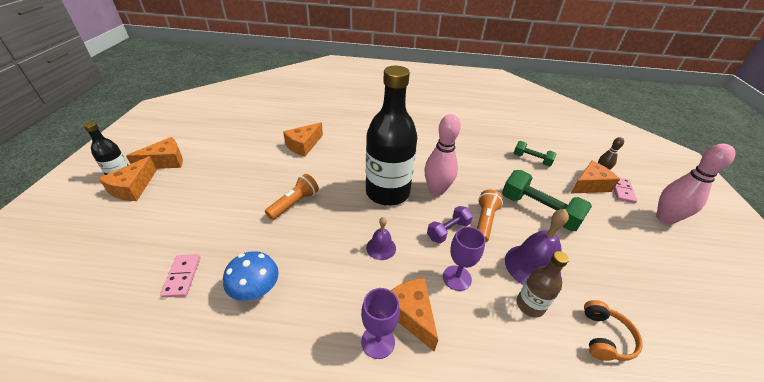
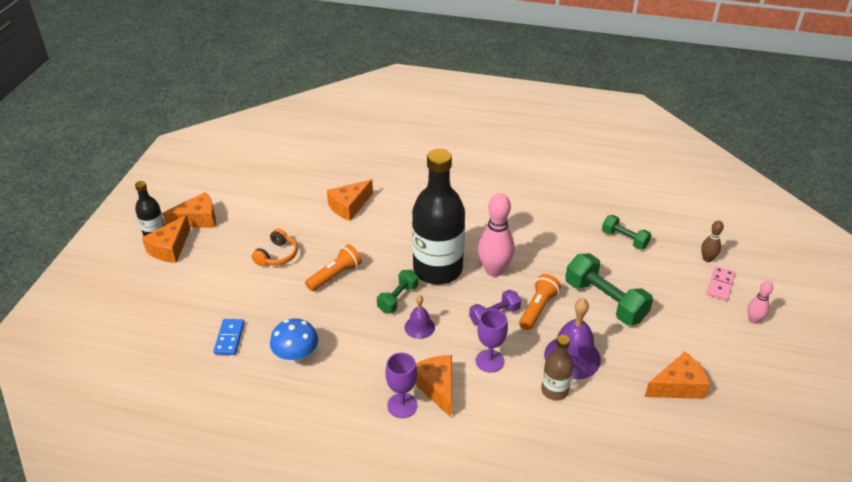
camera: 10 degrees right, 0 degrees up
pink domino [160,254,201,298] -> blue domino [213,319,245,355]
orange cheese [570,161,620,194] -> orange cheese moved to [645,352,710,399]
orange headphones [584,300,643,361] -> orange headphones moved to [252,229,298,266]
pink bowling pin [656,143,736,225] -> pink bowling pin [747,281,773,324], size x0.52
none -> green dumbbell [377,270,418,313]

